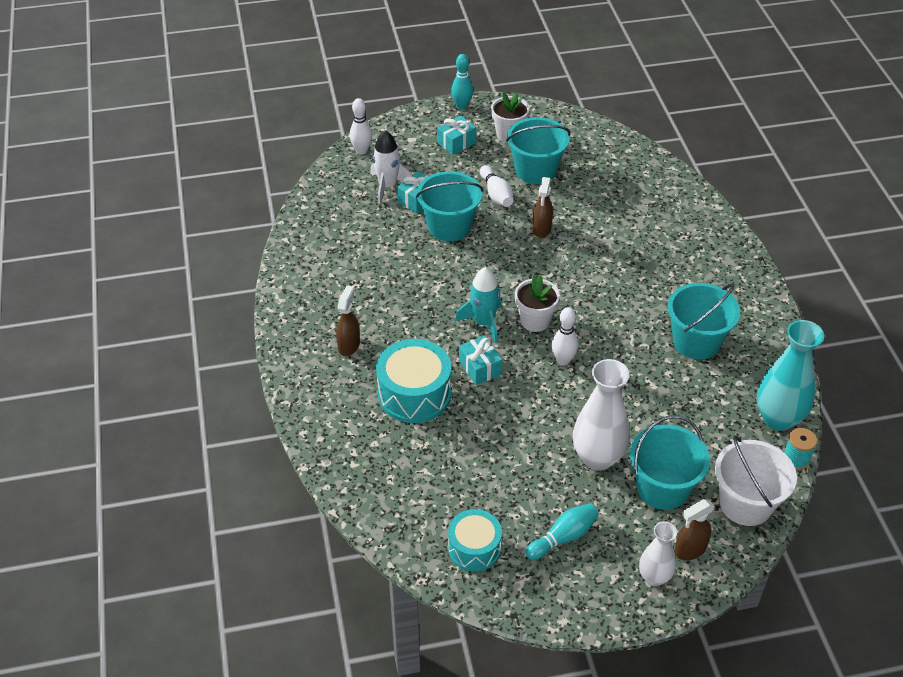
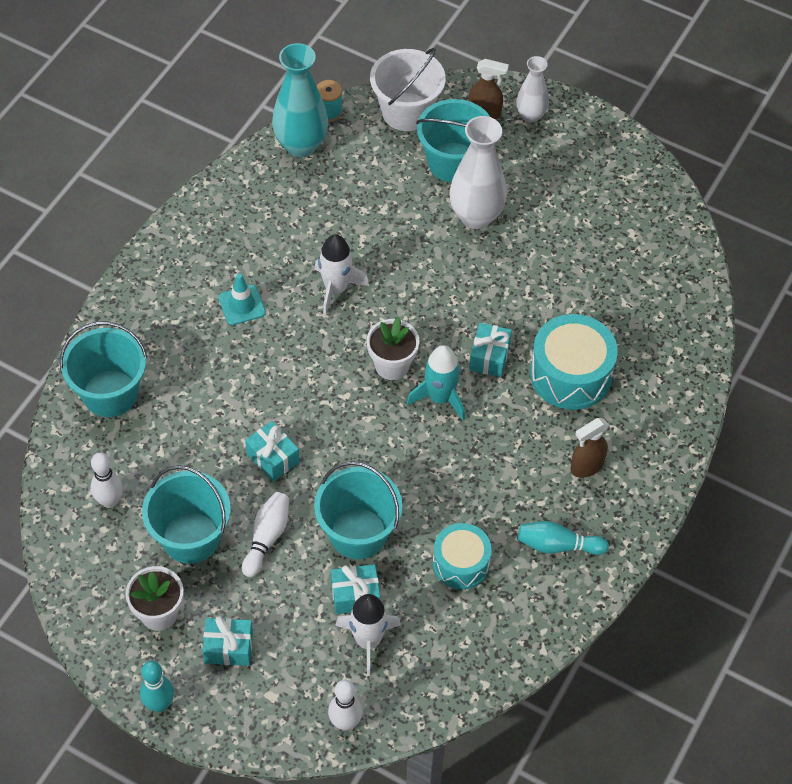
camera: 140 degrees left, 10 degrees up
turquoise drum [448,509,502,572] -> turquoise drum moved to [433,523,492,590]
turquoise bowling pin [526,503,599,560] -> turquoise bowling pin moved to [518,521,609,555]
brown spray bottle [532,177,553,238] -> turquoise gift [245,421,300,482]
white bowling pin [551,307,578,366] -> white bowling pin moved to [91,452,123,508]
turquoise bucket [668,283,740,359] -> turquoise bucket moved to [60,321,147,417]
none -> turquoise traffic cone [218,274,266,325]
none -> white rocket [315,234,369,315]

